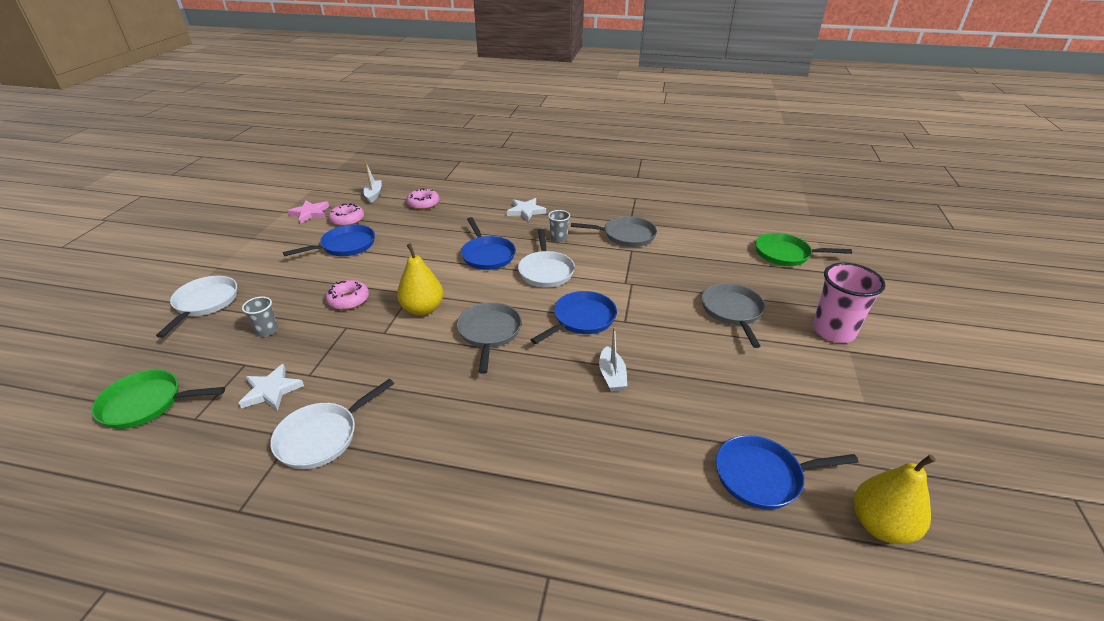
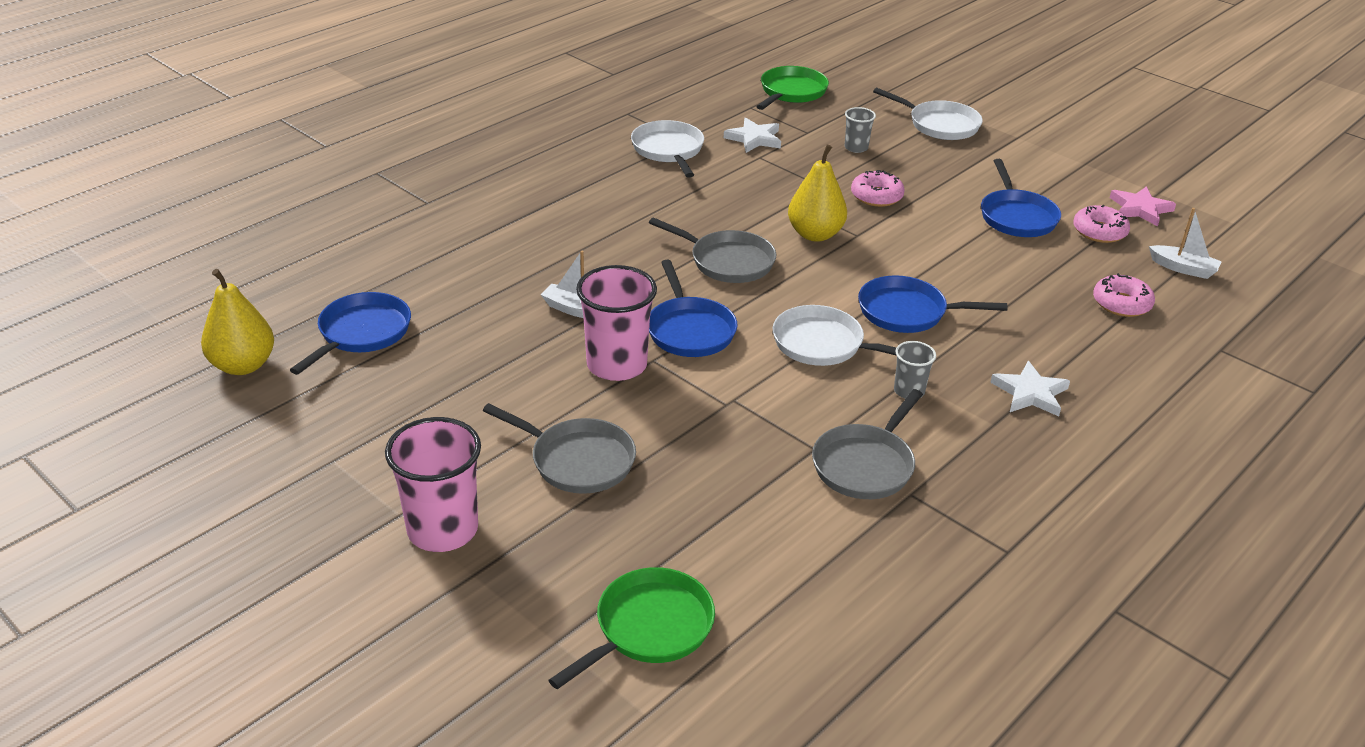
camera: 120 degrees right, 0 degrees up
none -> pink cup [576,265,657,381]

